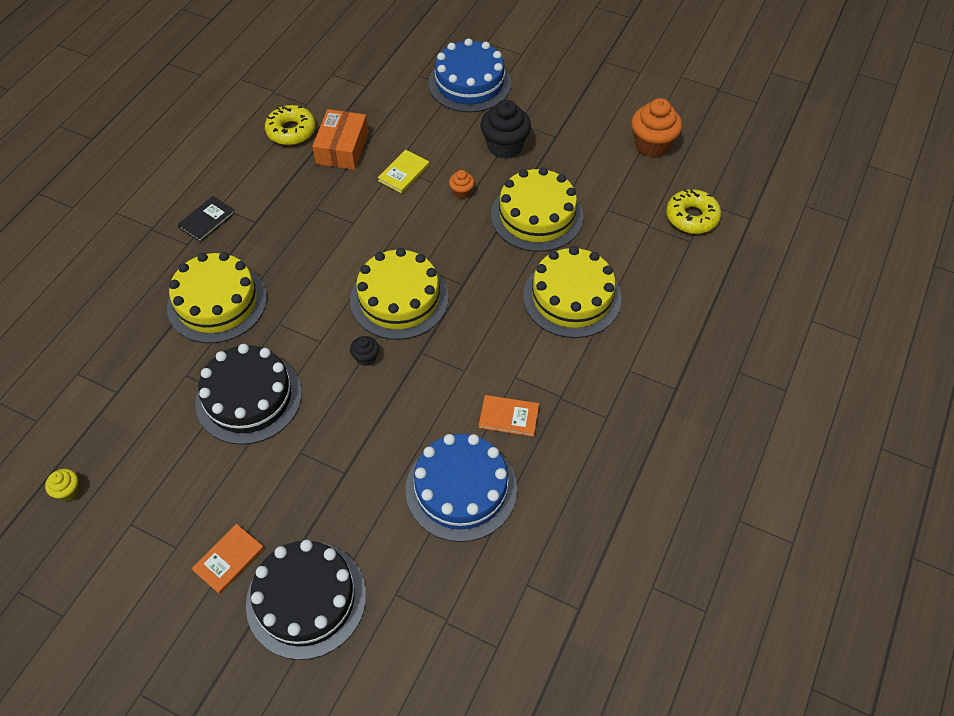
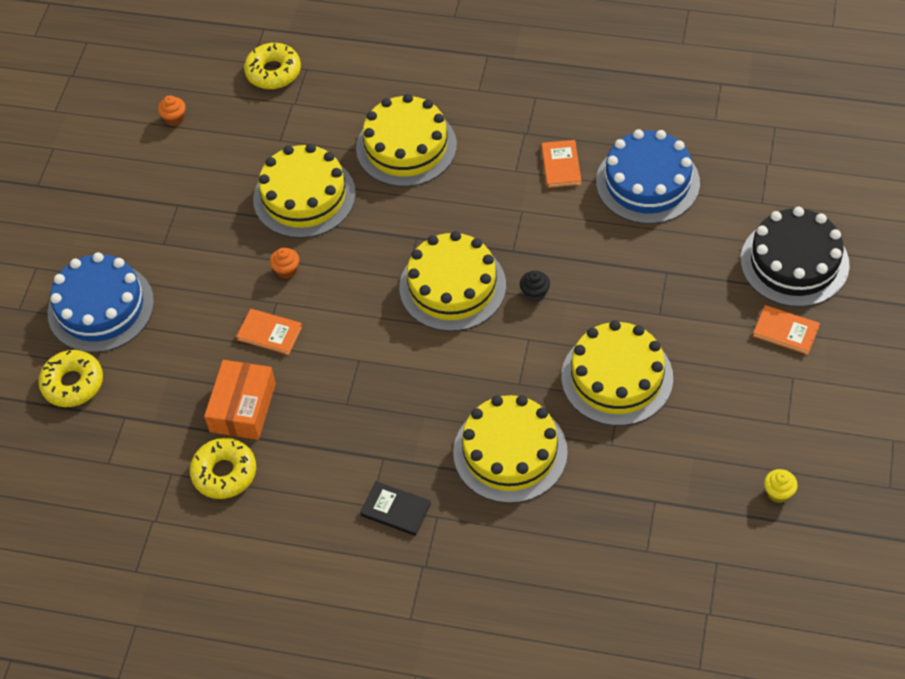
camera: 100 degrees left, 0 degrees up
black cake [195,344,302,445] -> yellow cake [561,320,673,426]
orange box [312,109,368,170] -> orange box turned 75 degrees counterclockwise [204,360,276,440]
yellow book [378,150,429,193] -> orange book [236,309,302,355]
black cupcake [480,100,531,159] -> none
orange cupcake [631,98,682,158] -> orange cupcake [158,95,186,126], size x0.49
none -> yellow donut [38,350,103,407]

